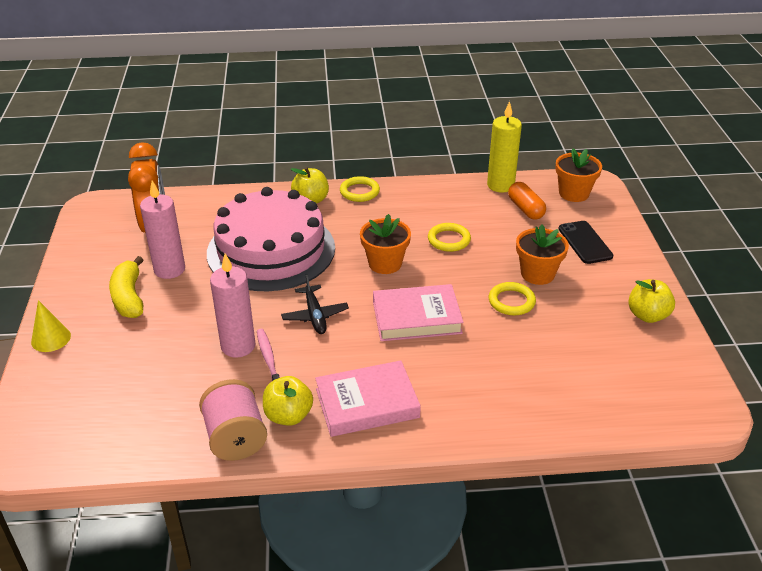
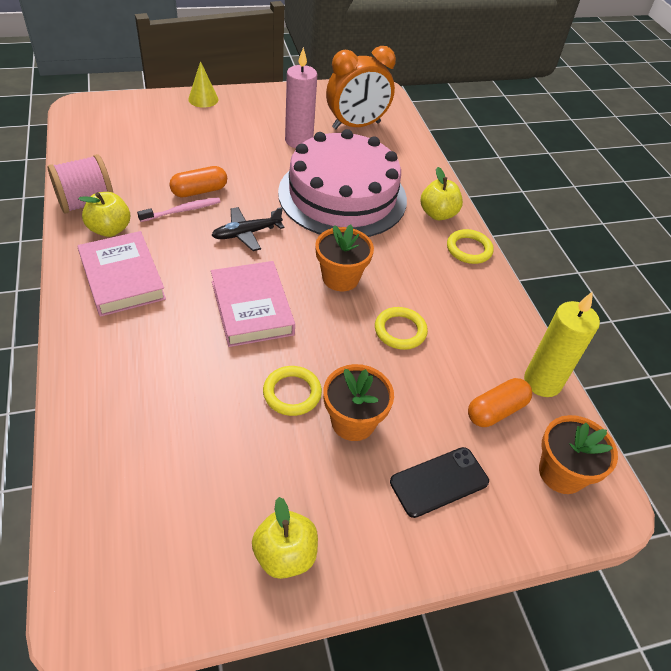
camera: 75 degrees right, 10 degrees up
yellow banana [109,256,143,318] -> none
pink candle [210,254,256,358] -> orange capsule [169,166,227,197]

